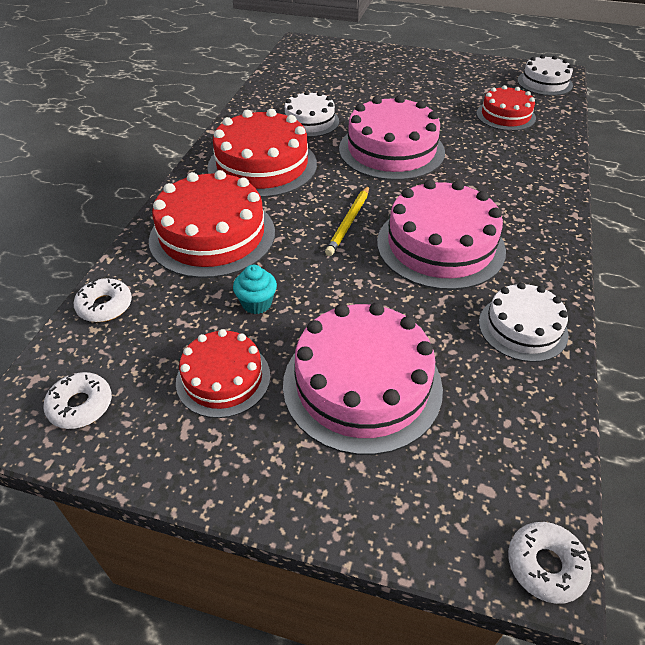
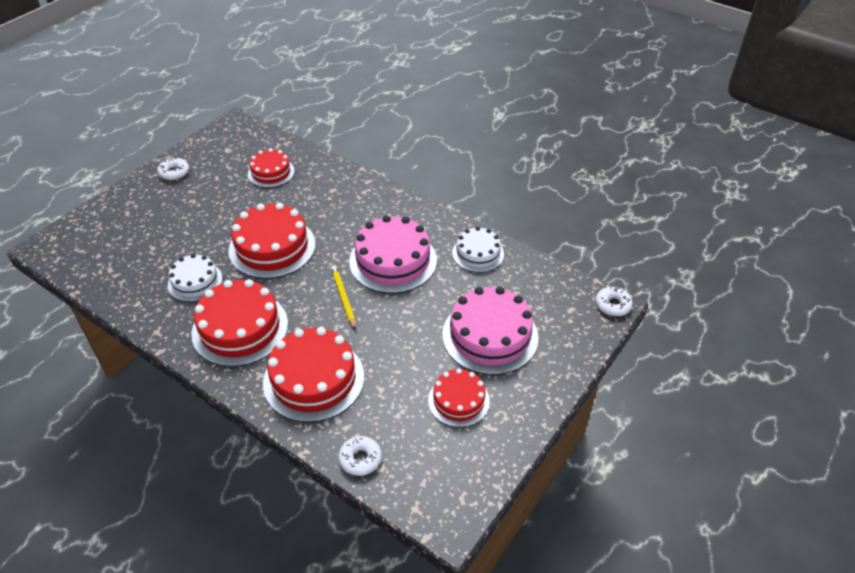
camera: 70 degrees left, 0 degrees up
white donut [43,372,112,429] -> white donut moved to [158,158,189,180]
turquoise cupcake [233,265,277,314] -> none
yellow pencil [325,186,369,256] -> yellow pencil turned 150 degrees counterclockwise [331,265,356,329]
pink cake [339,95,445,181] -> red cake [228,203,315,279]
white cake [517,55,573,96] -> none

